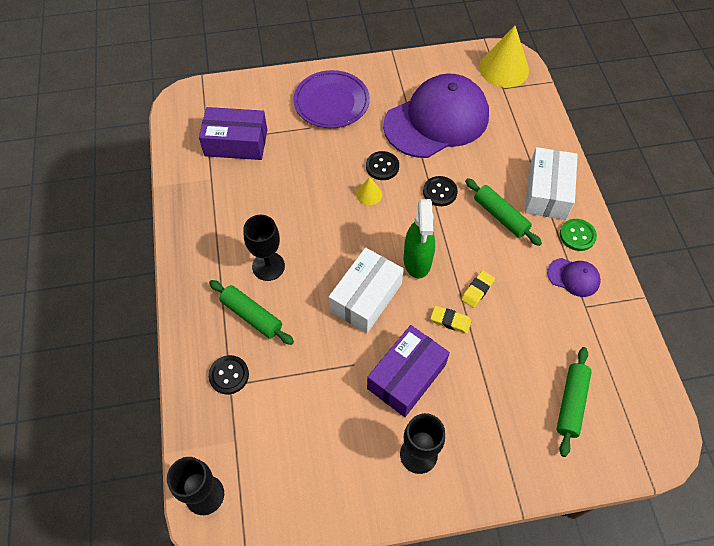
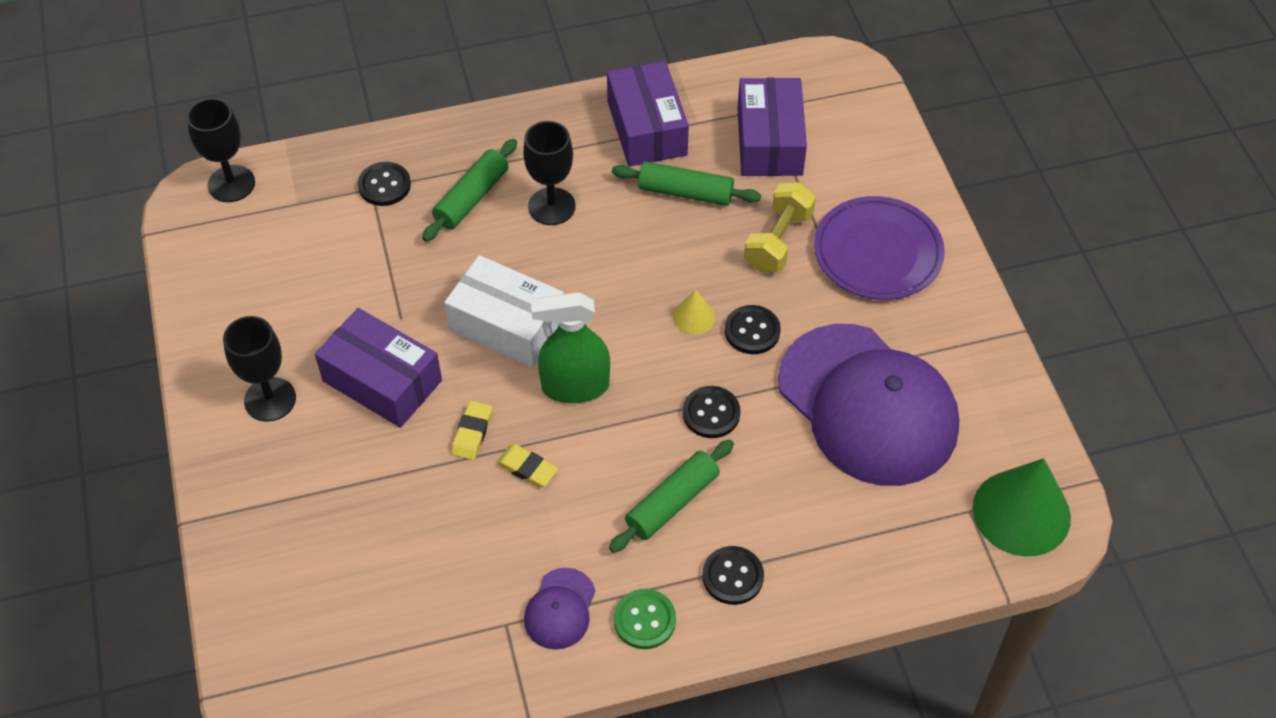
camera: 85 degrees right, 5 degrees down
yellow cone [479,26,529,87] -> green cone [973,458,1071,556]
white box [525,147,578,220] -> black button [703,546,764,605]
green rolling pin [557,347,592,457] -> green rolling pin moved to [612,161,761,206]
none -> purple box [607,61,689,167]
none -> yellow dumbbell [744,182,816,272]

